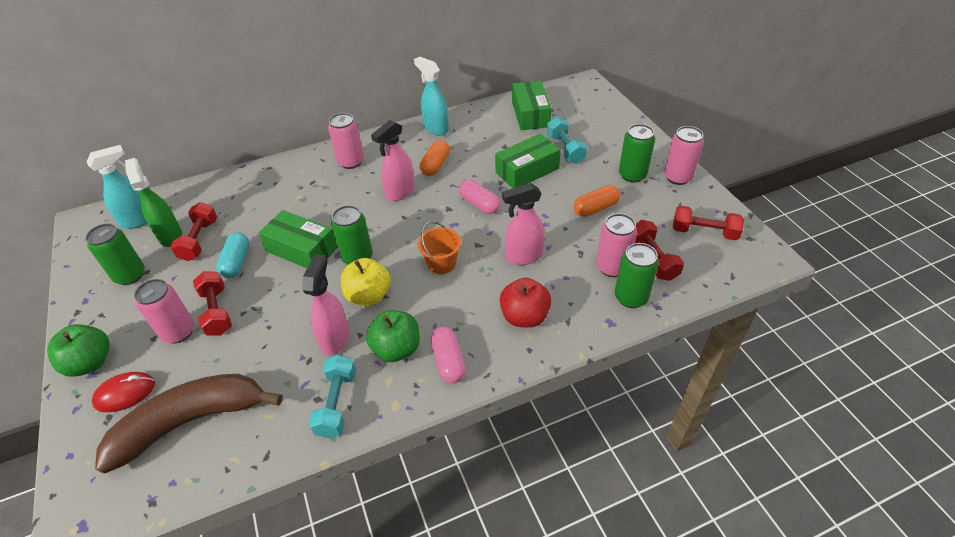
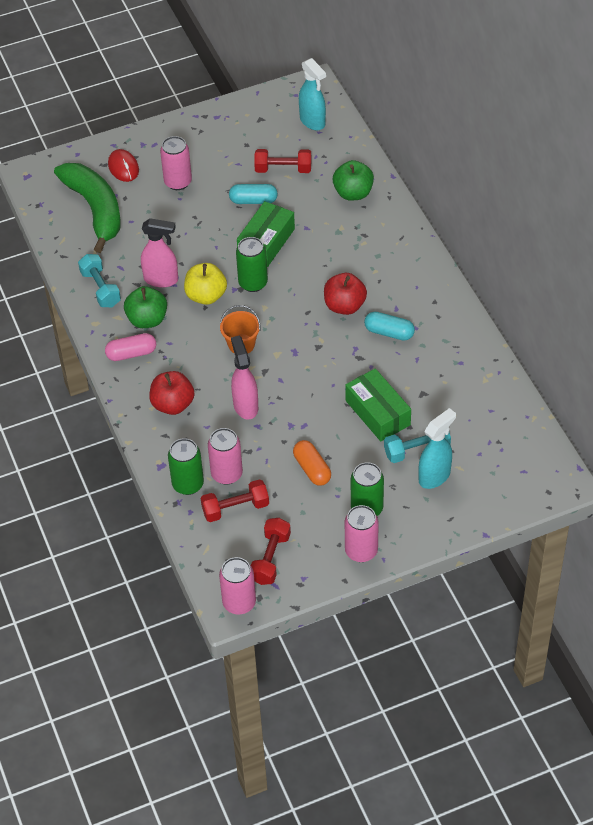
camera: 90 degrees right, 5 degrees up
green apple [47,324,110,377] -> green apple moved to [333,160,374,201]
green can [86,224,145,285] -> none
brown banana [95,374,282,474] -> green banana [54,163,121,253]
green spray bottle [125,158,182,247] -> none
red dumbbell [193,271,232,336] -> none
turquoise dumbbell [309,354,356,438] -> turquoise dumbbell turned 60 degrees clockwise [78,254,121,307]
pink can [328,113,364,169] -> pink can moved to [219,557,256,614]
pink spray bottle [371,120,414,201] -> red apple [324,273,367,315]
turquoise spray bottle [414,56,449,135] -> turquoise spray bottle moved to [419,408,456,489]
orange capsule [419,140,450,176] -> turquoise capsule [364,312,415,341]
pink capsule [459,180,500,214] -> none
green box [512,81,552,130] -> none

